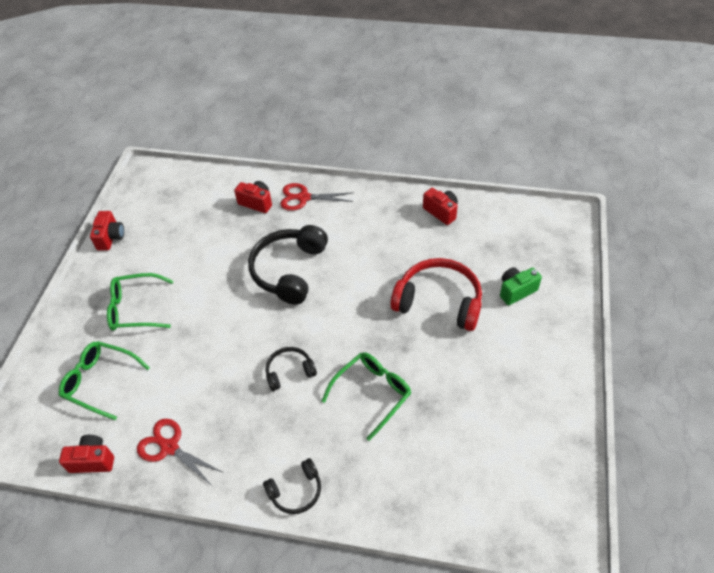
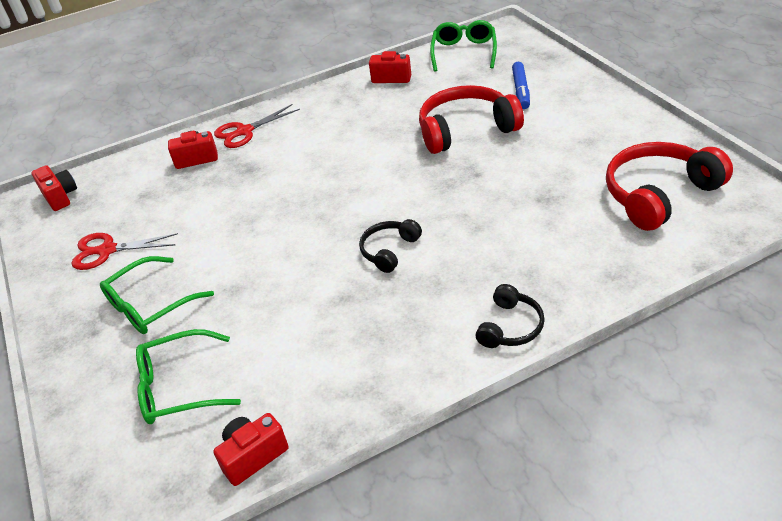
camera: 35 degrees left, 10 degrees down
red camera [90,211,124,250] -> red camera moved to [31,165,77,211]
red scissors [137,419,224,486] -> red scissors moved to [71,233,178,270]
black headphones [248,225,328,305] -> none
green glasses [321,352,411,441] -> green glasses moved to [430,20,497,72]
green camera [500,267,542,305] -> blue marker [512,62,530,109]
none -> red headphones [606,142,733,231]

